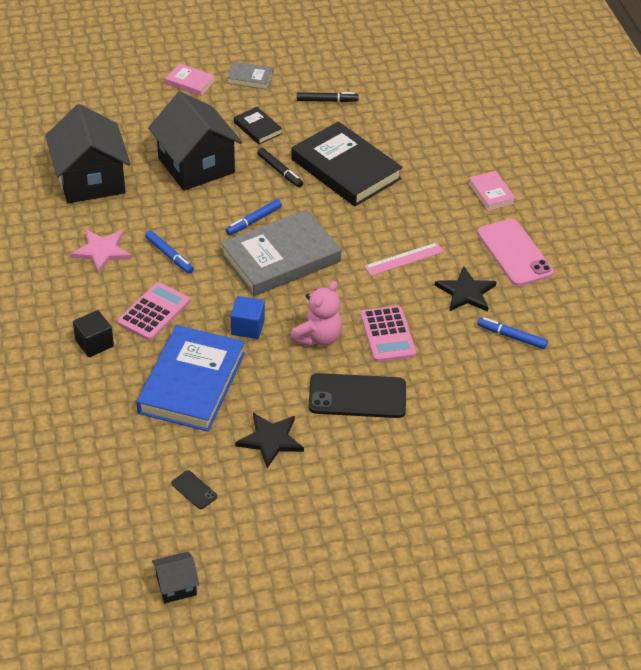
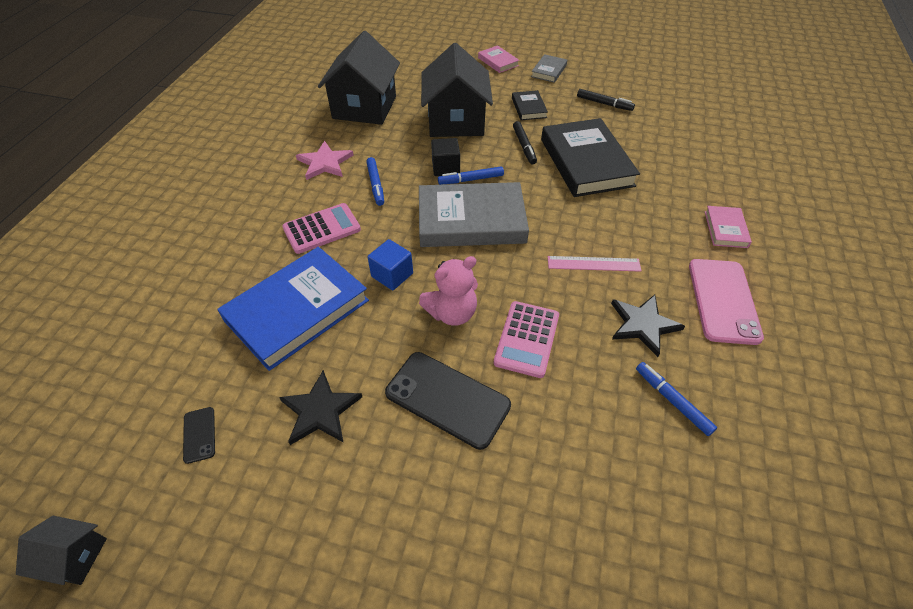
camera: 30 degrees right, 5 degrees up
black cube [73,310,114,357] -> black cube moved to [431,138,460,176]
grey book [227,62,273,90] -> grey book turned 75 degrees clockwise [531,54,567,83]

